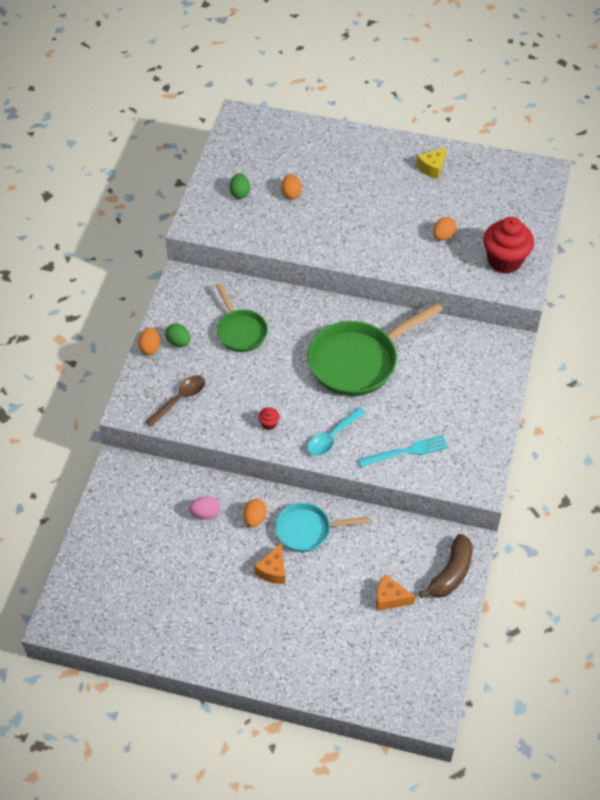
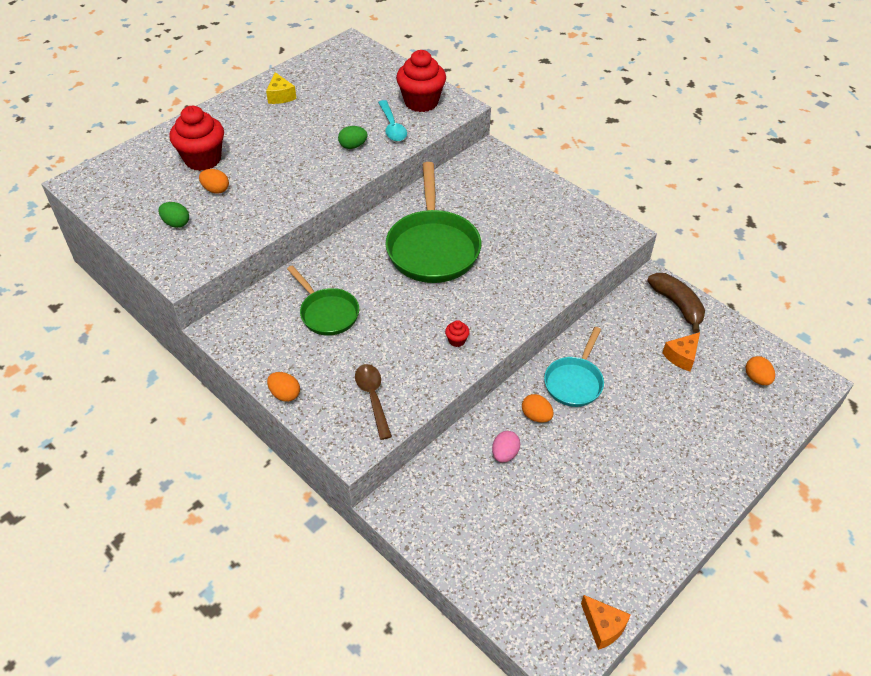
camera: 60 degrees left, 5 degrees down
green egg [165,323,190,347] -> green egg moved to [338,126,368,149]
green pan [216,283,268,352] -> green pan turned 45 degrees clockwise [287,265,359,336]
orange cheese [254,543,285,584] -> orange cheese moved to [581,595,631,650]
turquoise spoon [307,407,366,456] -> turquoise spoon moved to [378,100,407,141]
turquoise fork [358,435,448,467] -> none
orange egg [433,217,457,240] -> orange egg moved to [746,356,775,385]
none -> red cupcake [169,106,224,171]

